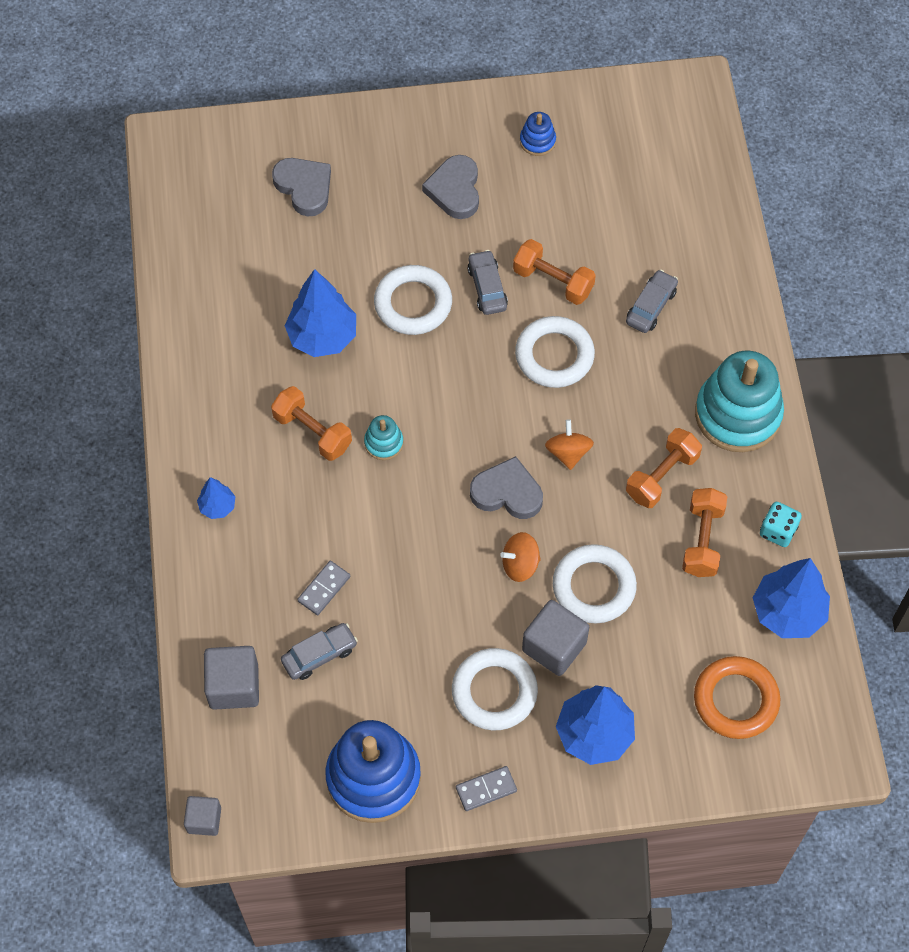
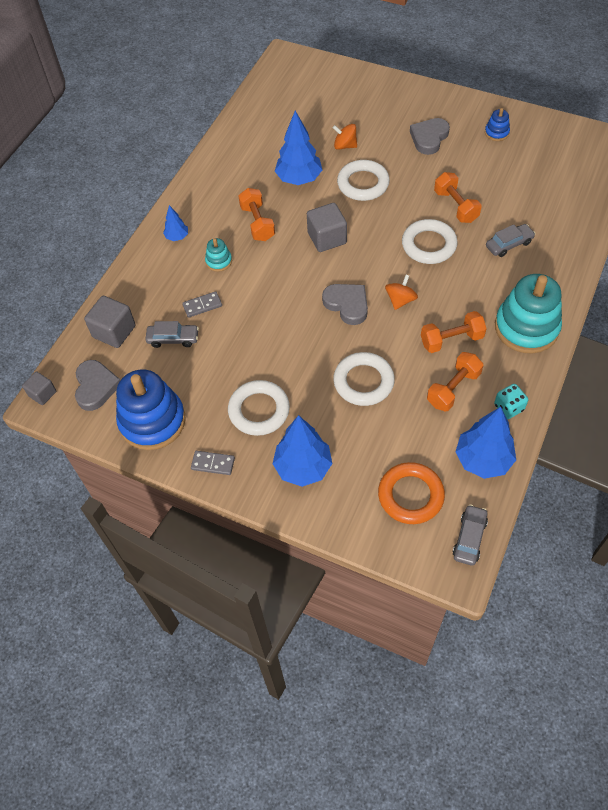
camera: 35 degrees right, 5 degrees down
grey heart [272,158,331,216] -> grey heart moved to [75,360,120,411]
turquoise stacking toy [364,415,403,460] -> turquoise stacking toy moved to [205,238,232,272]
grey car [467,250,508,315] -> grey car moved to [453,504,488,566]
orange spinning top [500,532,541,582] -> orange spinning top moved to [333,124,357,150]
grey cube [522,600,589,676] -> grey cube moved to [307,203,347,252]

